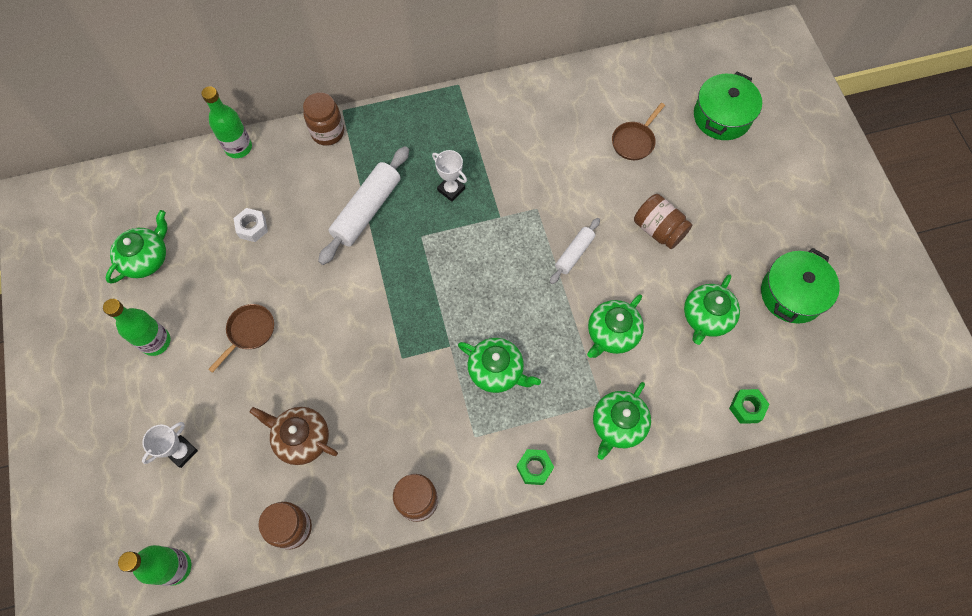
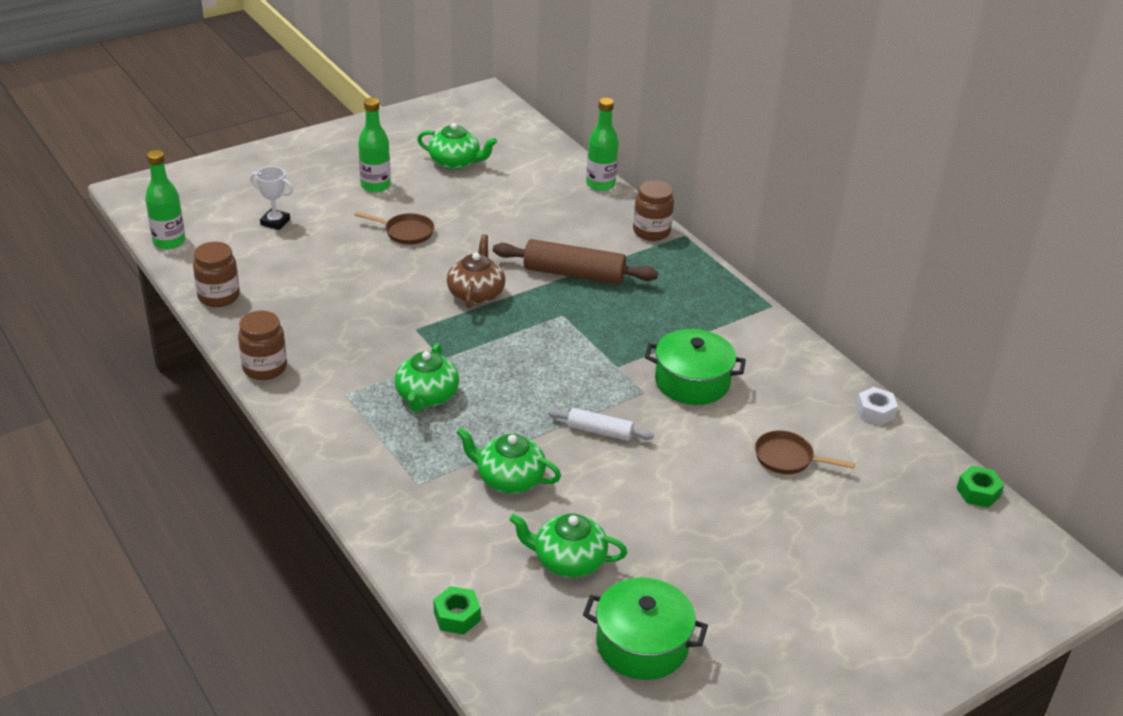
camera: 70 degrees right, 30 degrees down
white nut [233,208,268,242] -> white nut moved to [856,387,898,426]
brown teapot [250,407,338,465] -> brown teapot moved to [447,234,505,309]
white rolling pin [318,146,409,265] -> brown rolling pin [493,239,658,285]
white trophy [432,150,467,202] -> none
green nut [517,449,554,485] -> green nut moved to [957,466,1004,508]
green teapot [593,382,651,460] -> none
brown jar [634,194,692,249] -> none
green pot [694,72,762,140] -> green pot moved to [645,329,746,405]

